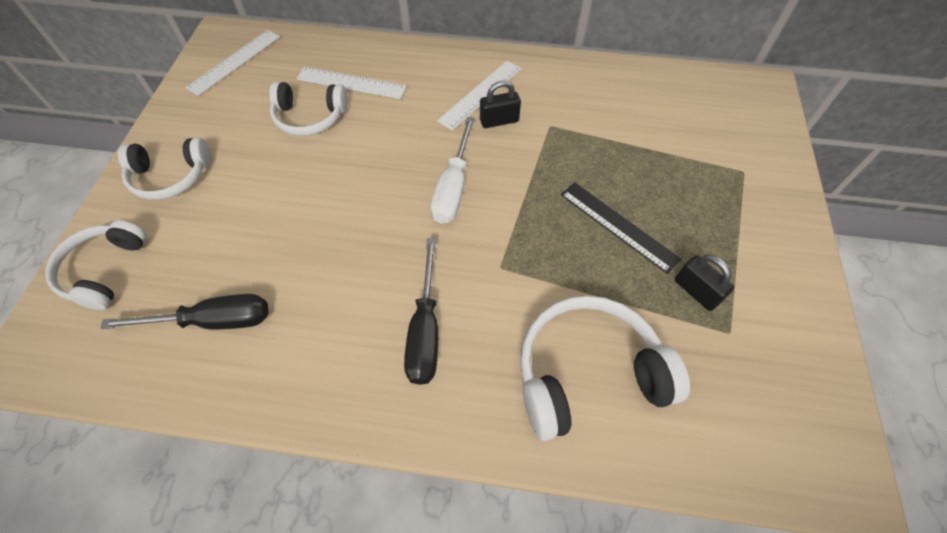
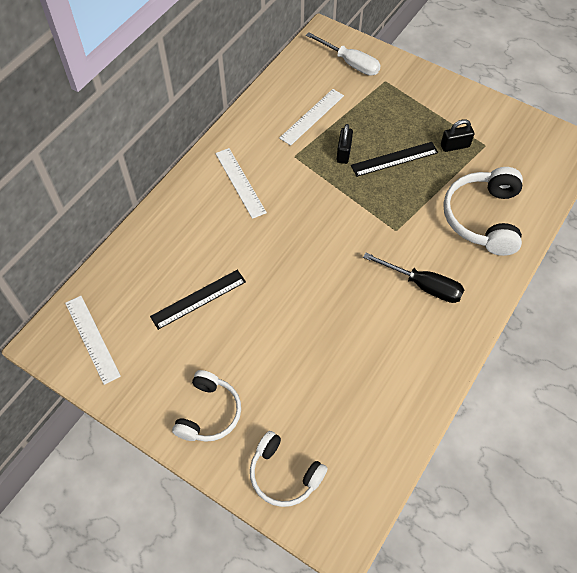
camera: 65 degrees left, 0 degrees up
black screwdriver [100,294,268,330] -> none
white headphones [269,82,348,136] -> black ruler [150,270,246,330]
white ruler [296,67,406,99] -> white ruler moved to [279,89,344,146]
white screwdriver [431,117,475,224] -> white screwdriver moved to [306,32,381,76]
black padlock [480,81,521,128] -> black padlock moved to [337,124,353,164]

